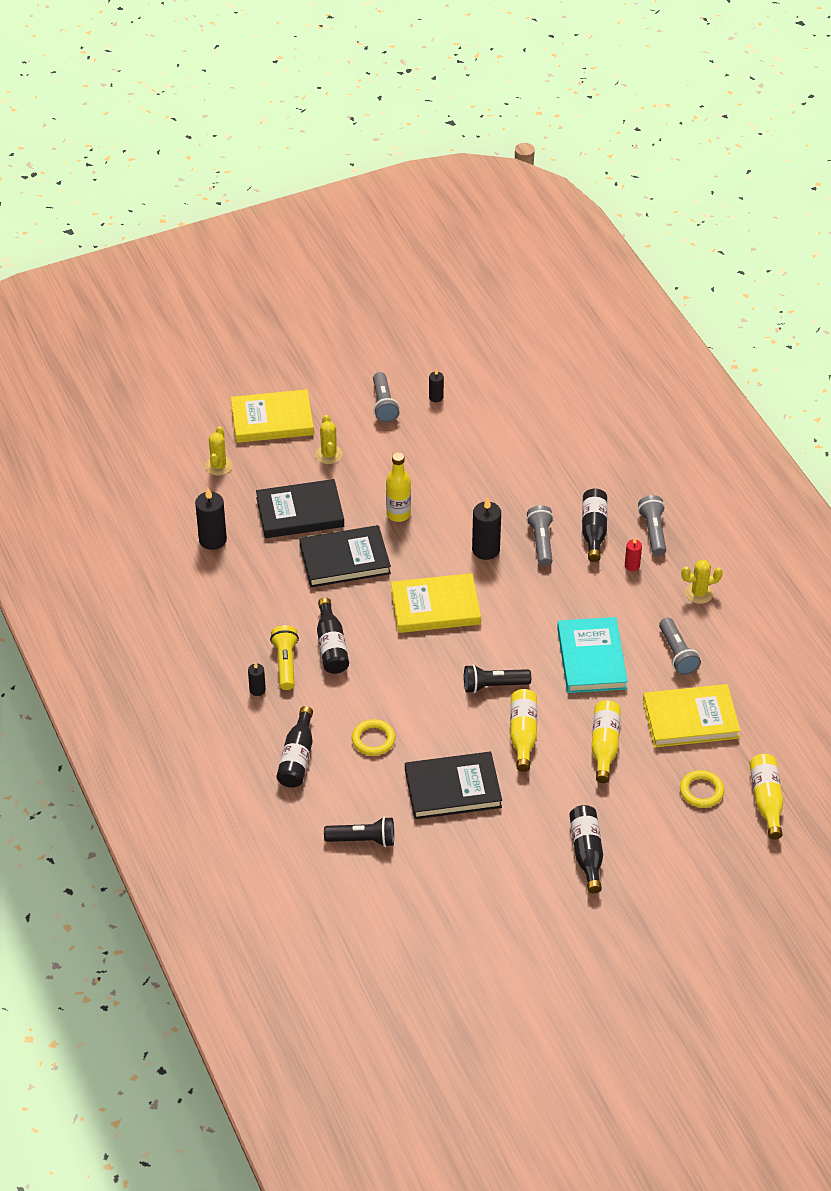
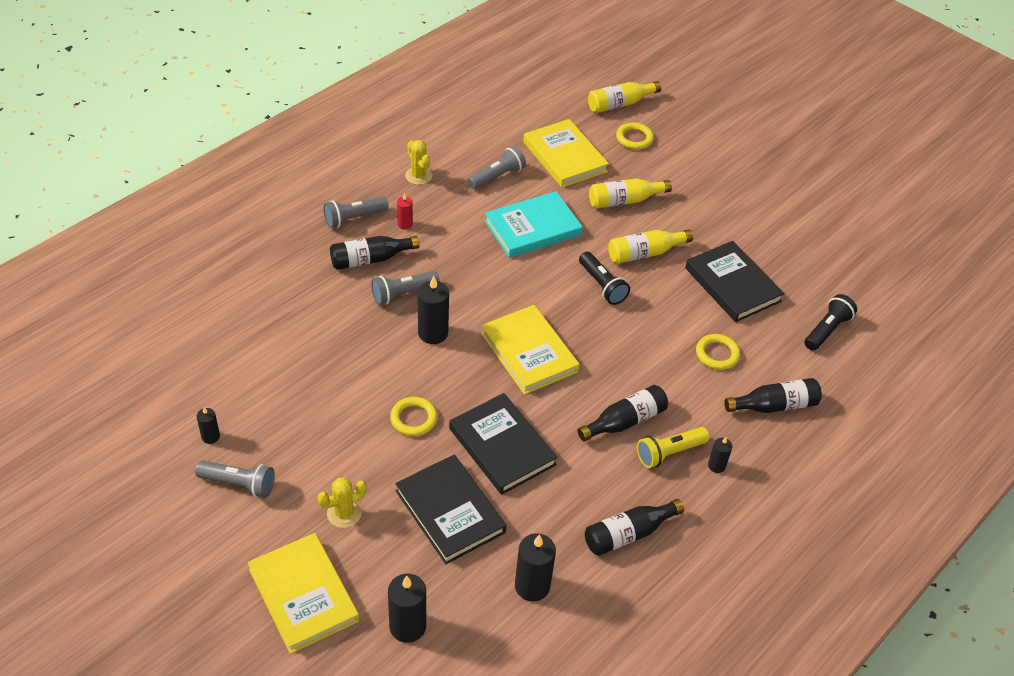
camera: 115 degrees left, 0 degrees up
yellow cactus [205,426,233,476] -> black candle [388,574,426,643]
black flashlight [324,817,394,847] -> black flashlight turned 60 degrees clockwise [804,294,857,351]
grey flashlight [373,372,400,423] -> grey flashlight turned 45 degrees clockwise [195,460,275,498]
yellow bottle [386,452,411,522] -> yellow ring [390,397,438,436]
black bottle [569,805,603,893] -> black bottle moved to [585,499,684,556]

